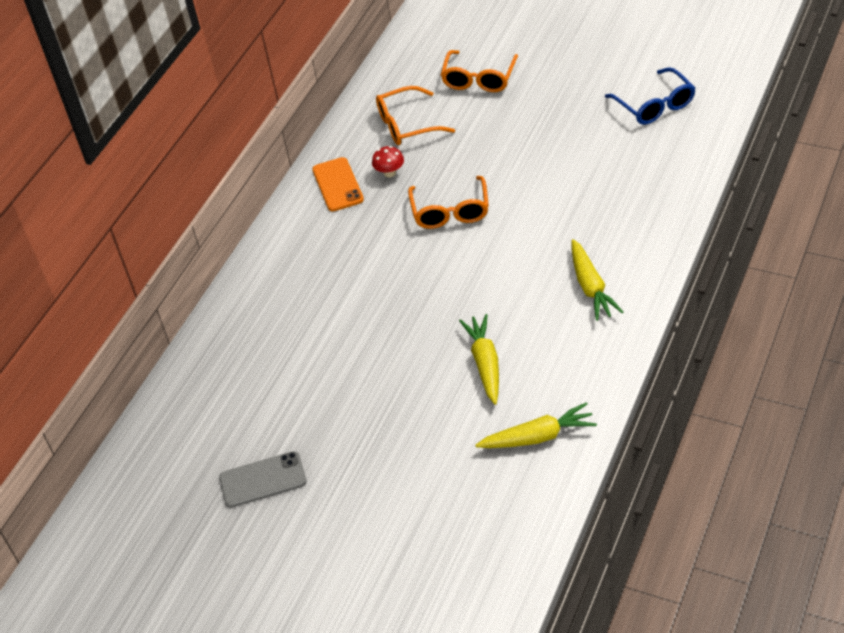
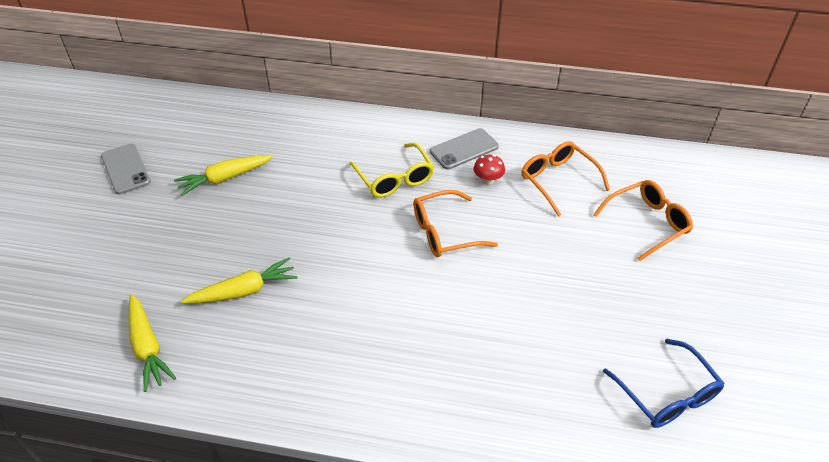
camera: 70 degrees right, 0 degrees up
orange phone [312,157,364,211] -> grey phone [430,128,499,169]
orange glasses [441,50,518,92] -> orange glasses turned 150 degrees clockwise [594,180,693,261]
yellow carrot [571,239,624,321] -> yellow carrot moved to [174,155,273,196]
blue glasses [605,67,695,125] -> blue glasses turned 75 degrees counterclockwise [603,339,725,428]
none -> yellow glasses [349,143,434,197]

